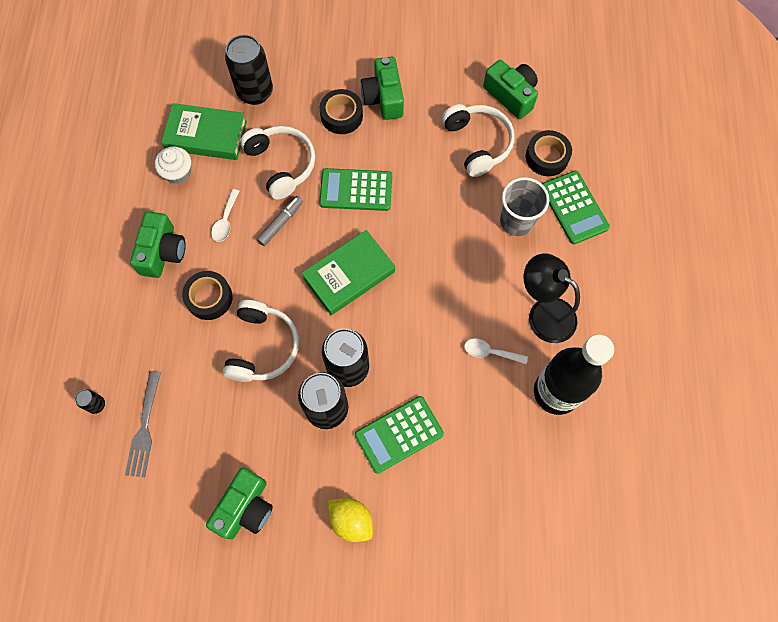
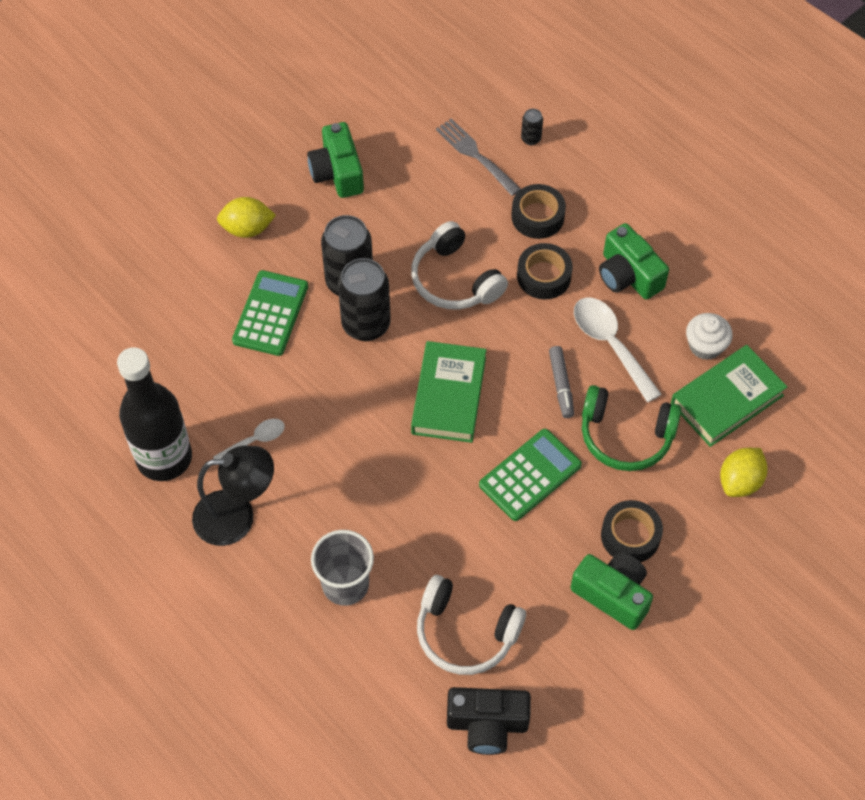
camera: 135 degrees right, 10 degrees down
white spoon [211,189,239,242] -> white spoon [574,297,662,403], size x1.72
black can [225,34,273,105] -> yellow lemon [720,448,768,497]
white headphones [240,126,315,200] -> green headphones [582,385,681,471]
green camera [483,60,538,119] -> black camera [447,687,531,755]
black tape [526,130,572,176] -> black tape moved to [511,184,566,239]
green calculator [542,171,610,244] -> none

